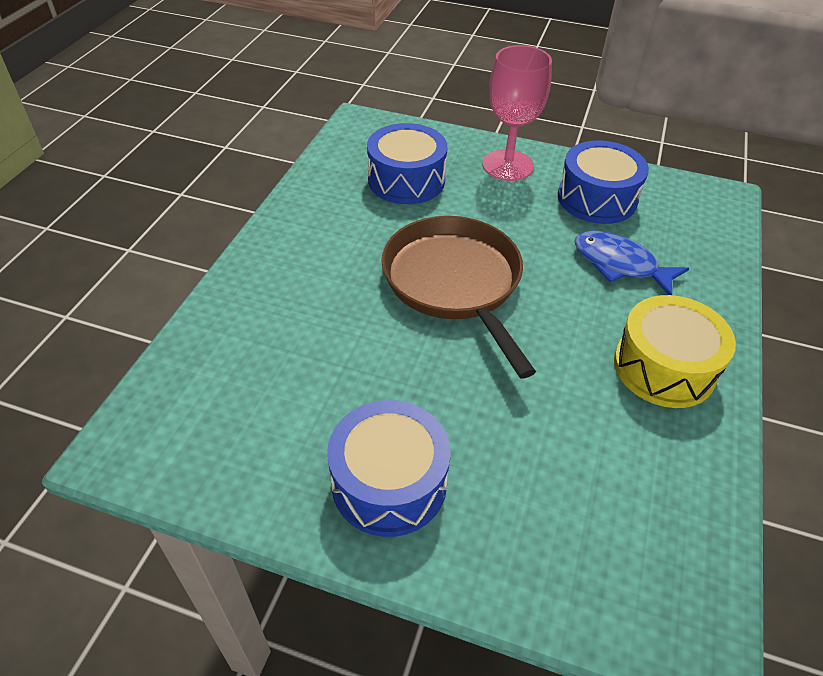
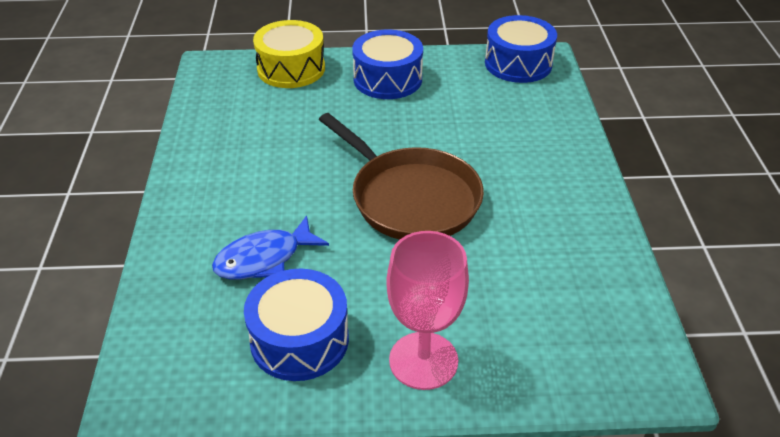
camera: 160 degrees right, 5 degrees down
blue drum [367,123,448,204] -> blue drum moved to [485,15,557,83]
blue fish [575,231,689,295] -> blue fish turned 135 degrees clockwise [212,215,329,280]
yellow drum [614,295,736,408] -> yellow drum moved to [253,20,325,88]

